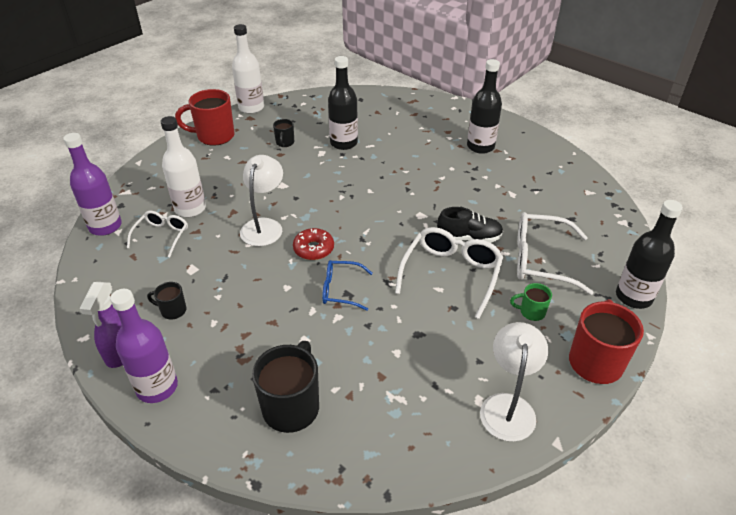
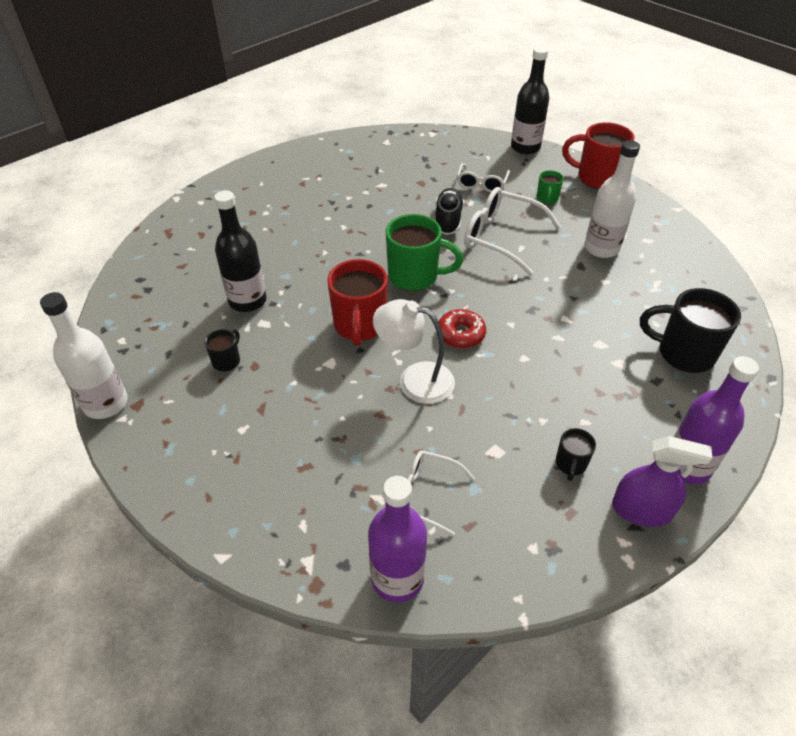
camera: 85 degrees left, 5 degrees up
white bottle [161,116,206,217] -> white bottle moved to [584,140,640,258]
red mug [175,89,235,146] -> red mug moved to [327,259,388,346]
black mug [273,119,294,147] -> black mug turned 75 degrees counterclockwise [205,329,240,371]
blue glasses [322,260,373,311] -> none
black bottle [467,59,502,154] -> none
white lamp [480,322,548,442] -> none
white glasses [517,212,593,295] -> white glasses [457,163,510,192], size x0.60
none -> green mug [386,214,463,291]

